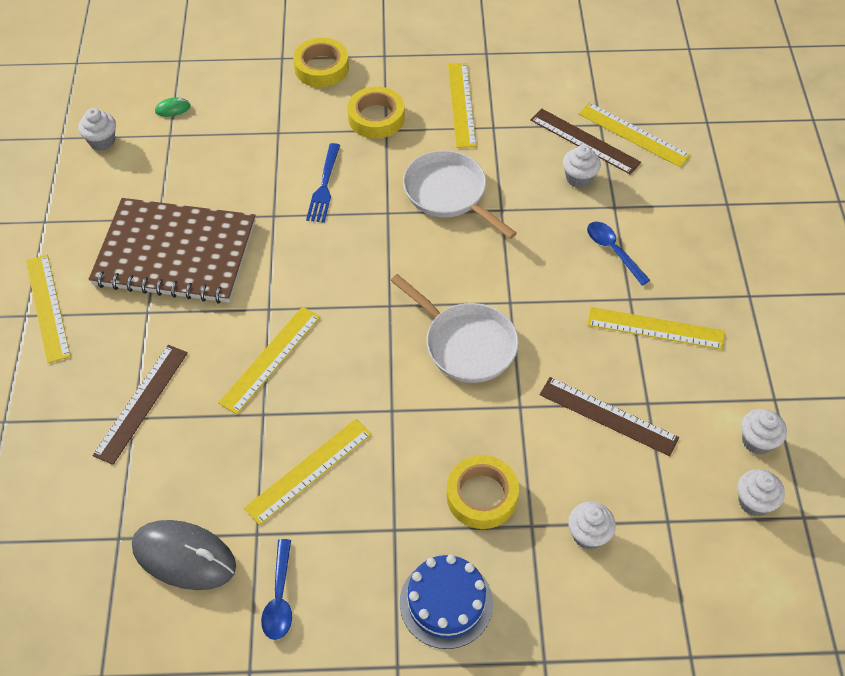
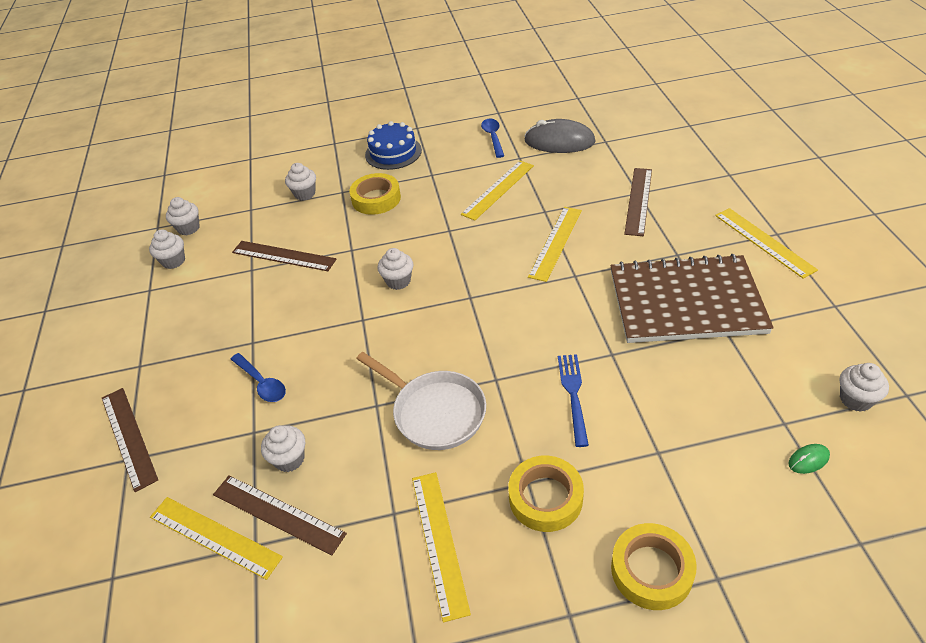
camera: 175 degrees right, 10 degrees down
white pan [390,274,519,383] -> white cupcake [378,248,413,290]
yellow ruler [587,307,725,350] -> none
none -> brown ruler [102,388,158,492]

